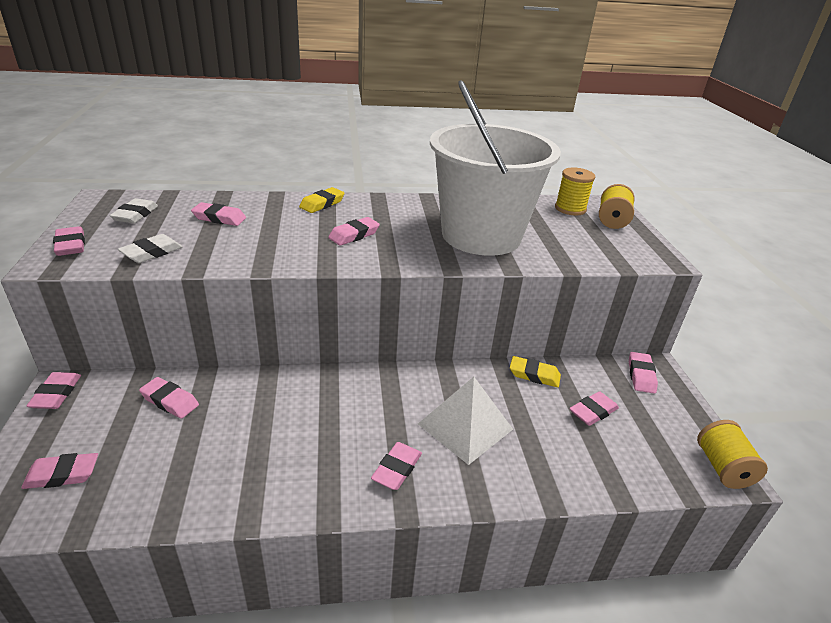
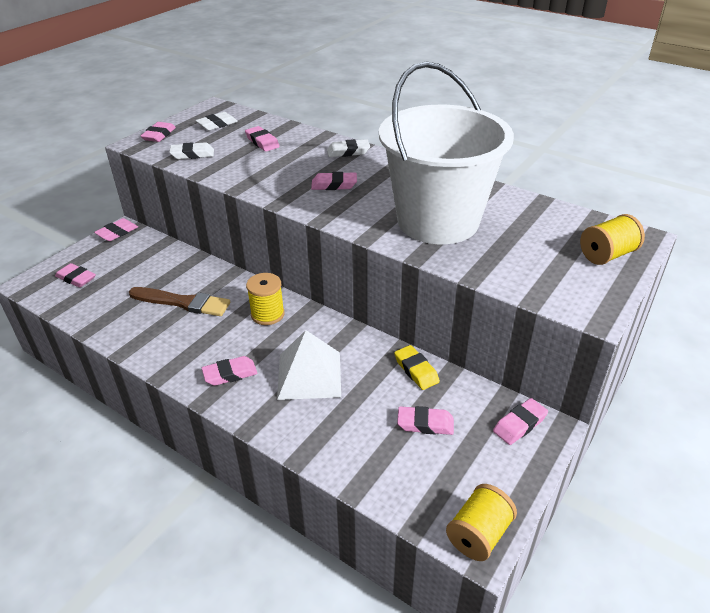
camera: 45 degrees right, 5 degrees up
pink eraser [139,377,199,419] -> none
yellow eraser [299,187,345,213] -> white eraser [327,139,370,157]
yellow spool [555,167,595,216] -> yellow spool moved to [246,273,285,325]
none -> brown brush [129,287,230,316]

